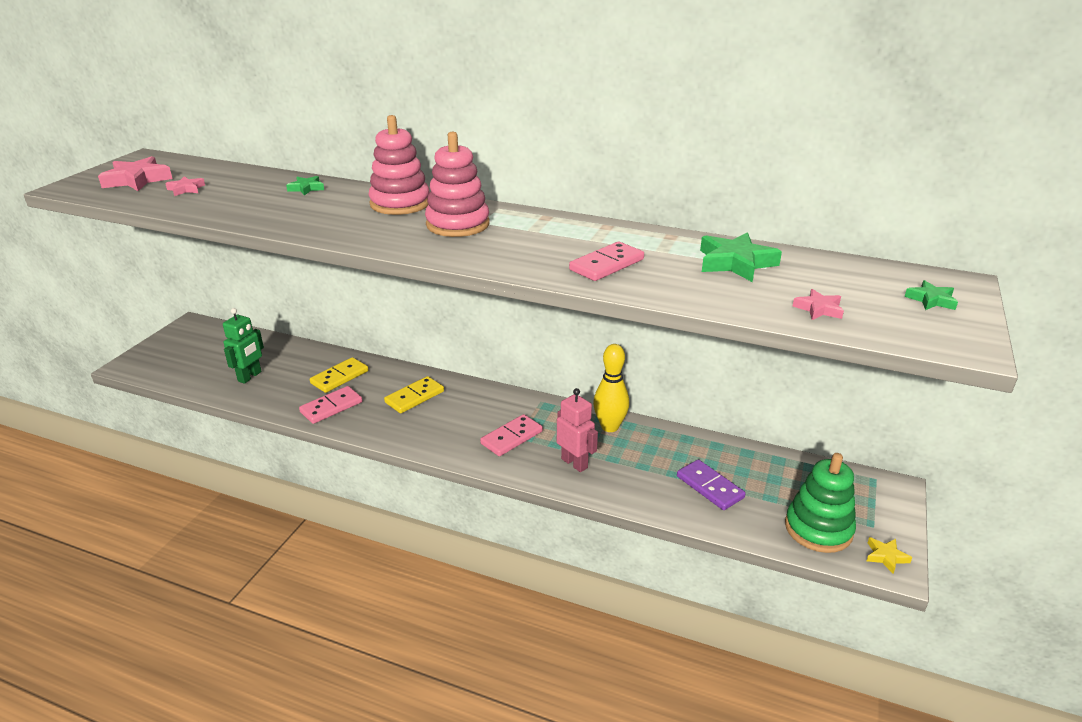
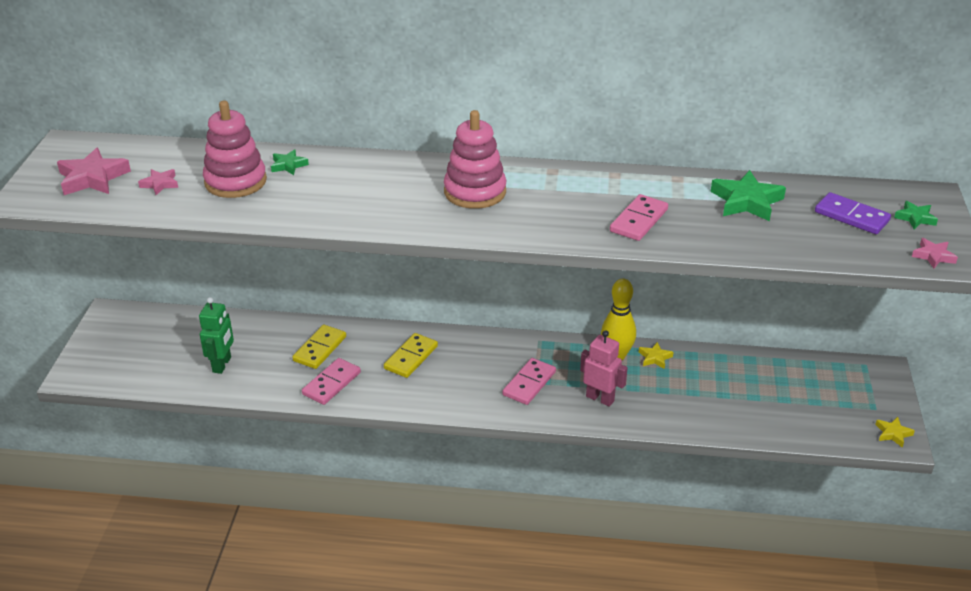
camera: 15 degrees left, 5 degrees up
pink stacking toy [368,115,429,215] -> pink stacking toy moved to [203,100,267,198]
purple domino [677,459,746,510] -> purple domino moved to [815,192,891,234]
green stacking toy [785,453,856,553] -> none
pink star [792,289,844,320] -> pink star moved to [912,238,958,269]
none -> yellow star [639,342,673,369]

